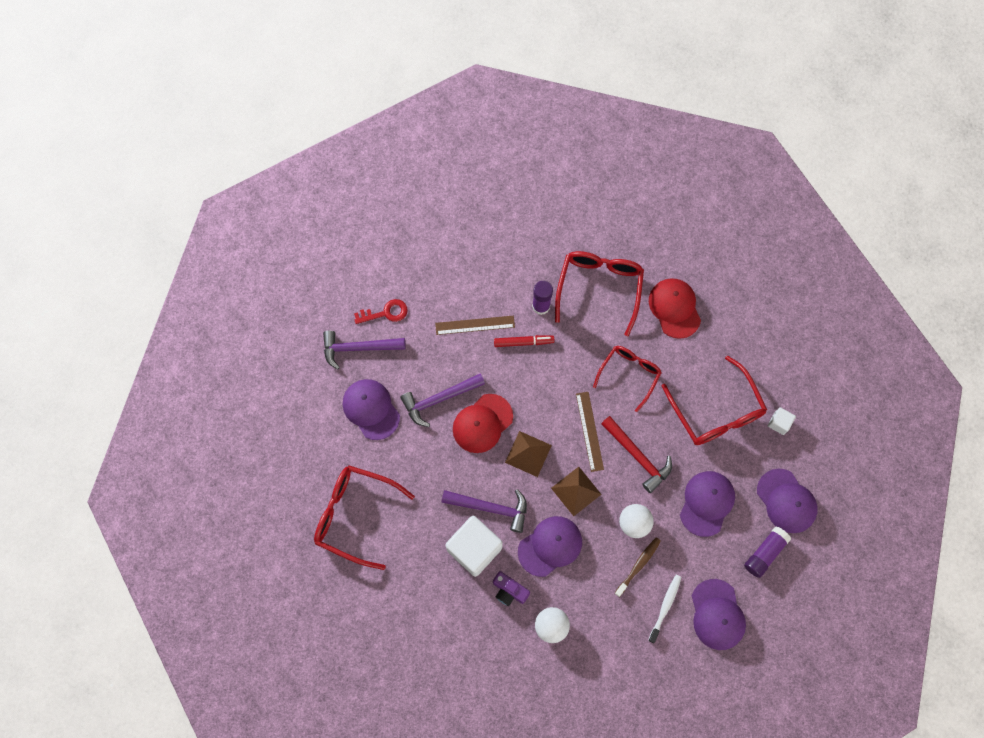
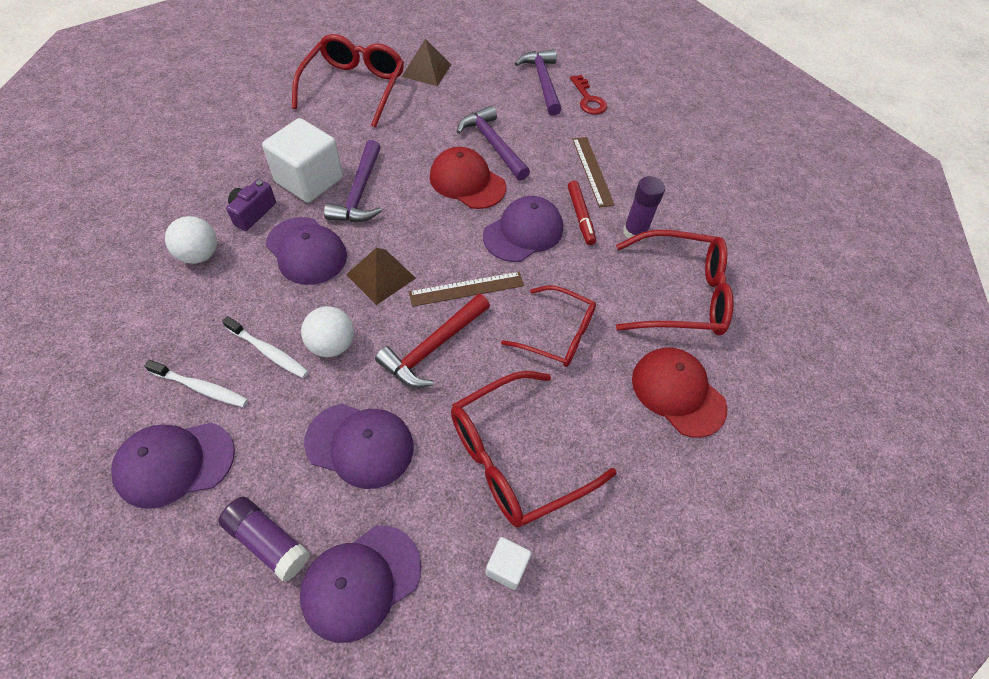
camera: 80 degrees right, 15 degrees down
purple cap [343,379,400,440] -> purple cap moved to [483,196,563,262]
brown pyramid [505,431,552,477] -> brown pyramid moved to [402,39,452,86]
brown toothbrush [615,537,661,597] -> white toothbrush [222,316,309,378]
red cap [649,278,701,339] -> red cap turned 105 degrees counterclockwise [632,347,727,438]

